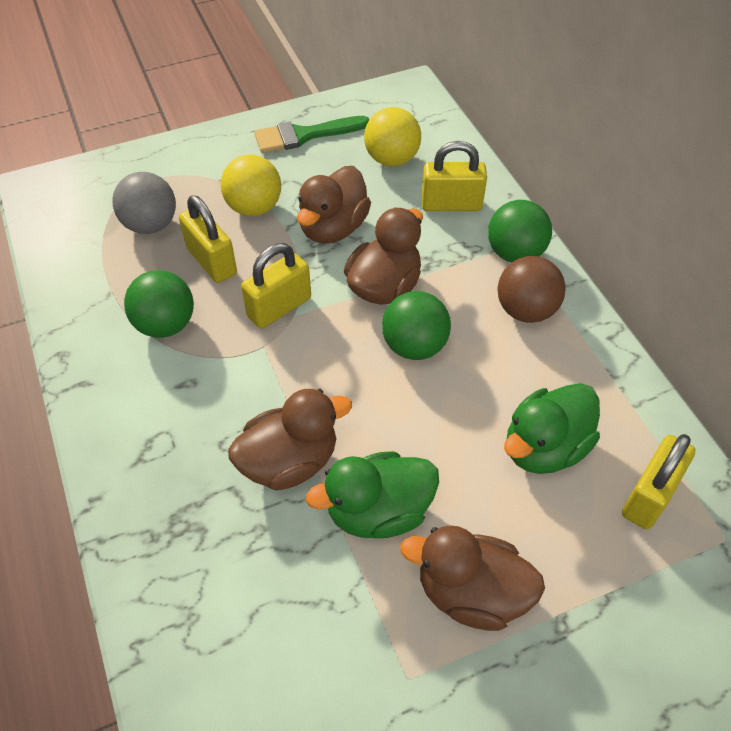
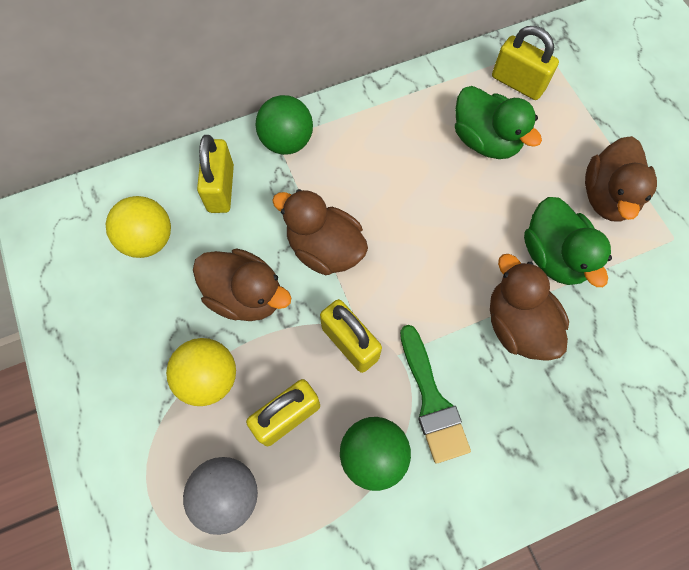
camera: 90 degrees left, 15 degrees up
green brush [254,116,369,153] -> green brush moved to [400,325,471,464]
green ball [382,291,451,360] -> none
brown ball [498,256,566,323] -> none

